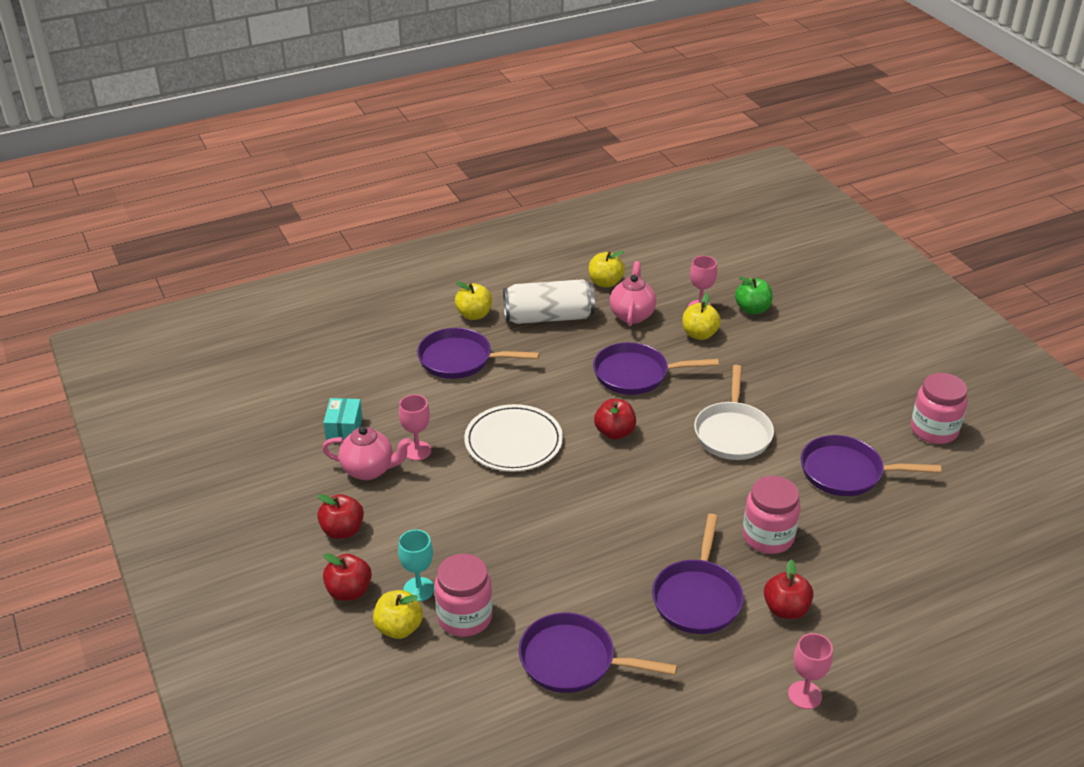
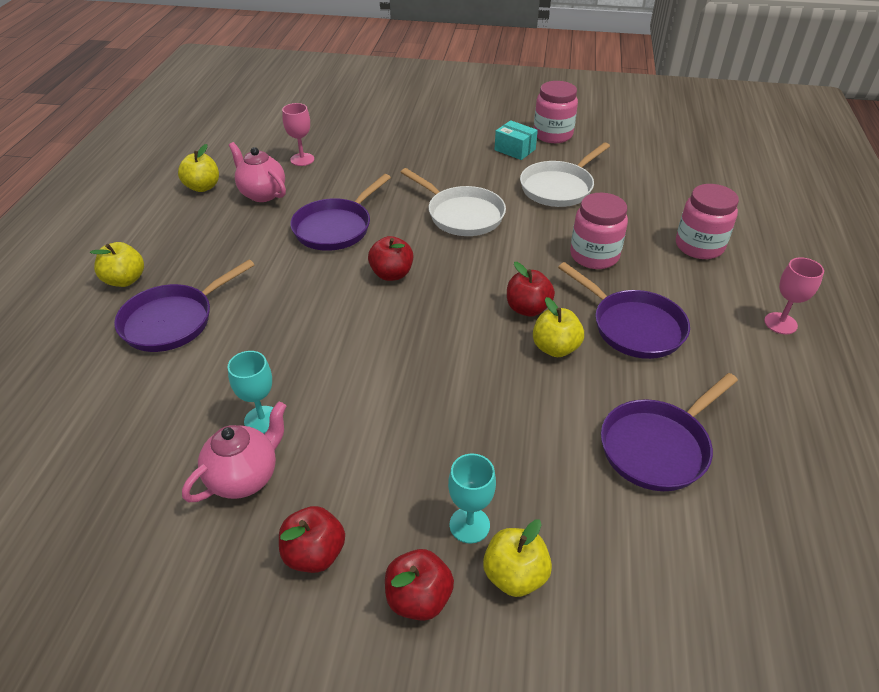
camera: 55 degrees left, 5 degrees up
turquoise box [323,398,363,441] -> turquoise box moved to [494,120,538,160]
pink goblet [399,394,431,461] -> turquoise goblet [228,351,273,434]
pink jar [435,554,493,637] -> pink jar moved to [676,184,739,259]
white plate [464,404,563,472] -> none
white can [503,279,595,324] -> none
yellow apple [683,293,721,340] -> yellow apple moved to [533,297,584,357]
green apple [735,276,772,314] -> none
red apple [764,559,813,619] -> red apple moved to [507,262,555,317]
purple pan [801,435,941,496] -> white pan [520,142,610,207]

